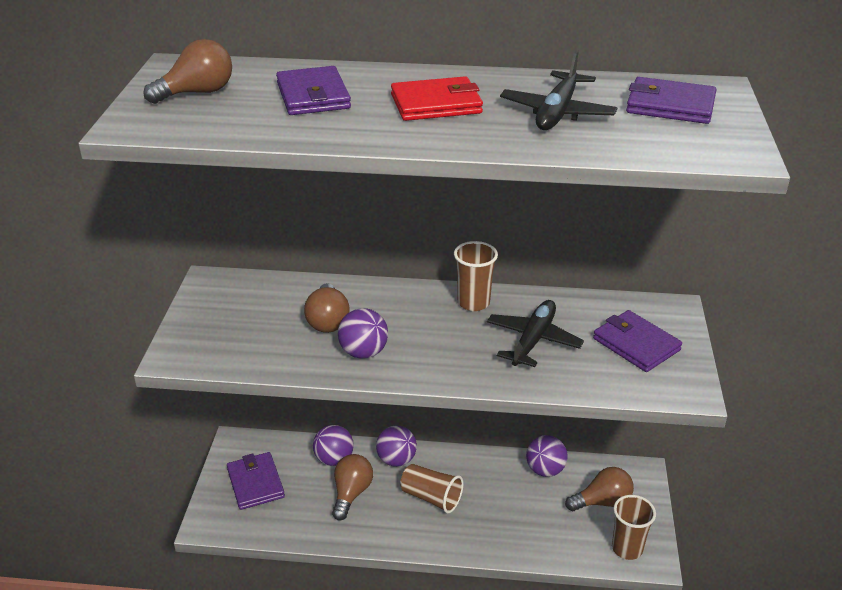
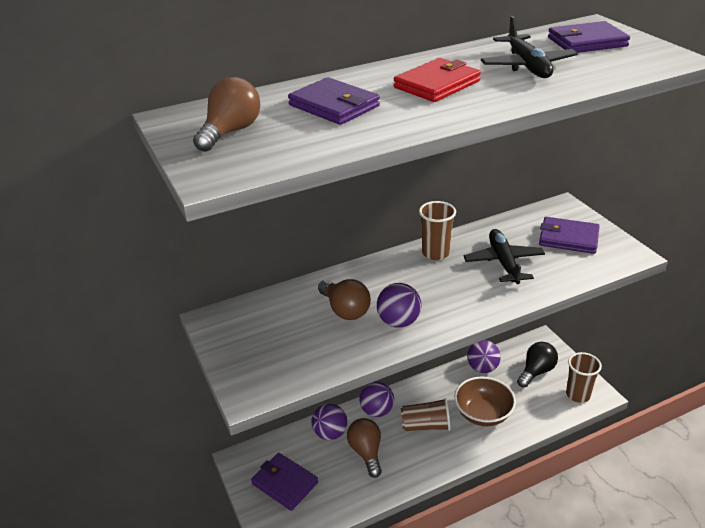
camera: 30 degrees left, 0 degrees up
brown light bulb [565,467,634,511] -> black light bulb [517,342,558,388]
none -> brown bowl [454,377,516,426]

